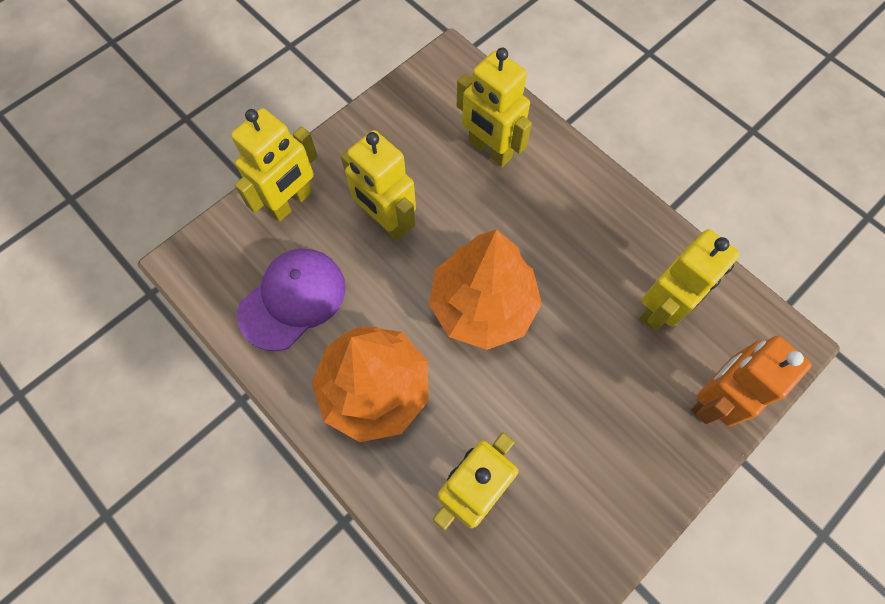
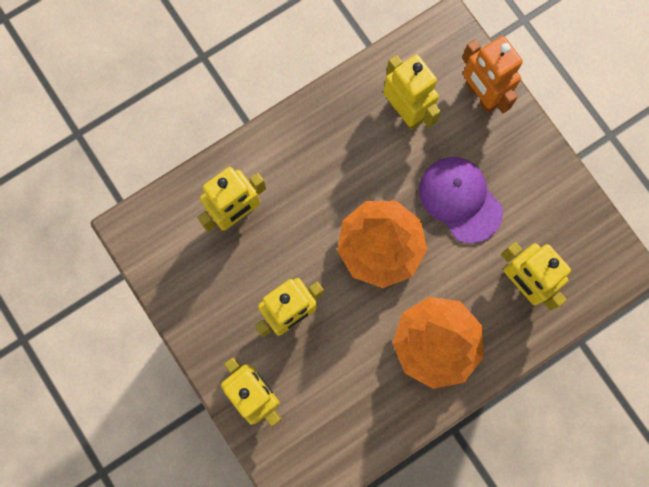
camera: 80 degrees left, 10 degrees up
purple cap [237,249,345,351] -> purple cap moved to [419,157,503,243]

